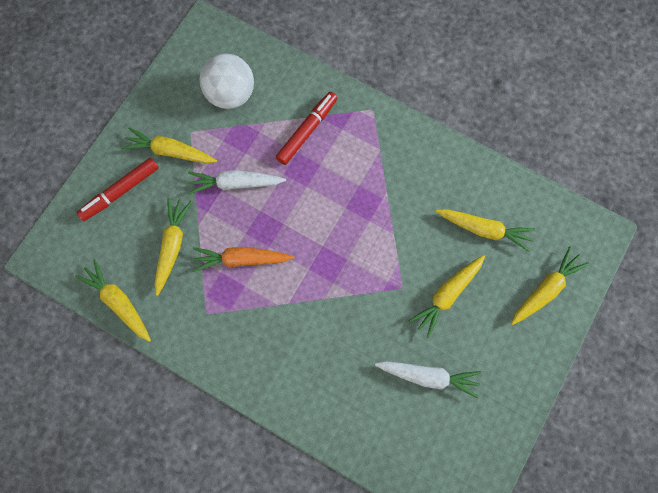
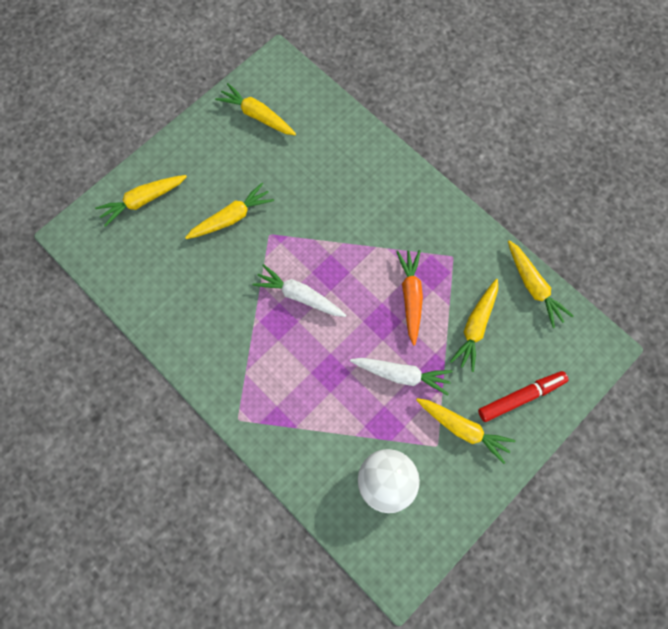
camera: 165 degrees left, 0 degrees up
orange carrot [193,247,294,272] -> orange carrot turned 105 degrees counterclockwise [396,250,423,346]
red marker [276,92,337,165] -> none
white carrot [375,361,481,398] -> white carrot moved to [252,264,346,317]
yellow carrot [436,209,535,252] -> yellow carrot moved to [215,83,296,135]

